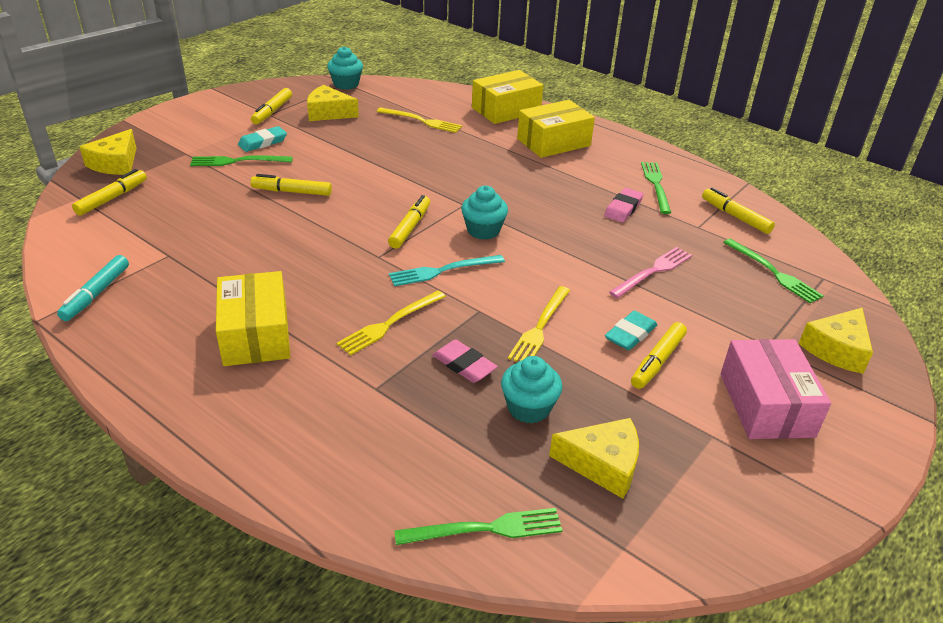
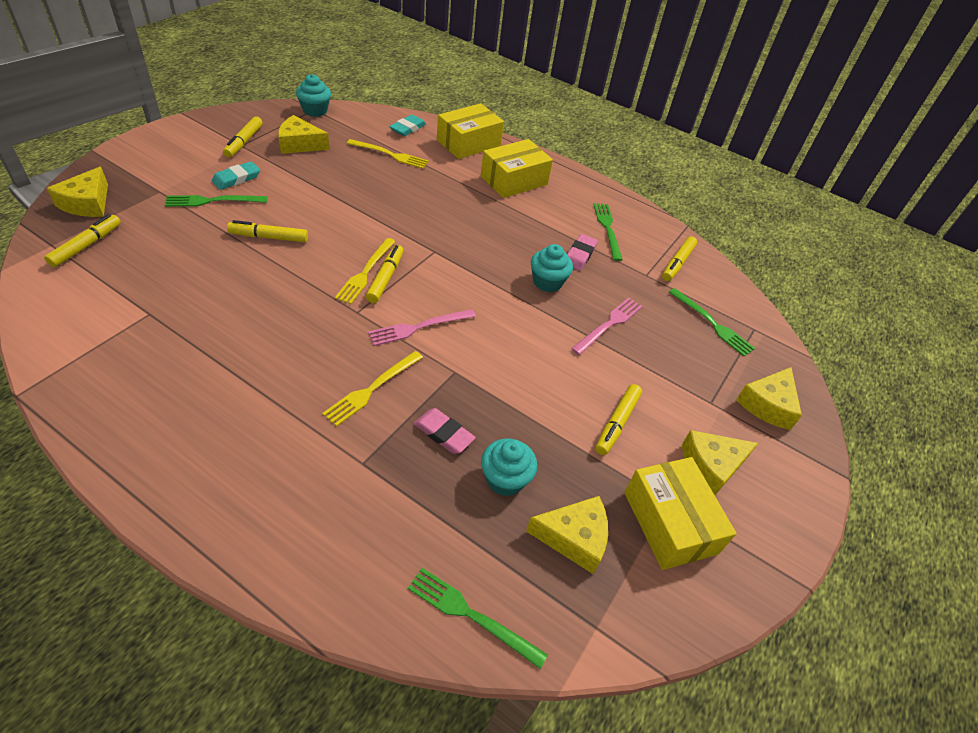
camera: 10 degrees left, 10 degrees up
turquoise marker [57,255,129,321] -> none
yellow box [216,271,290,366] -> yellow box moved to [624,457,737,570]
turquoise fork [389,255,505,286] -> pink fork [368,309,476,346]
green fork [394,508,563,545] -> green fork turned 135 degrees counterclockwise [408,568,548,669]
turquoise cupcake [461,186,508,240] -> turquoise cupcake moved to [531,244,573,292]
yellow fork [508,286,570,362] -> yellow fork moved to [335,238,396,304]
turquoise eraser [605,311,657,350] -> turquoise eraser moved to [389,115,426,136]
yellow marker [702,188,775,234] -> yellow marker turned 105 degrees counterclockwise [662,236,697,281]
pink box [721,339,831,439] -> yellow cheese [682,430,758,495]

